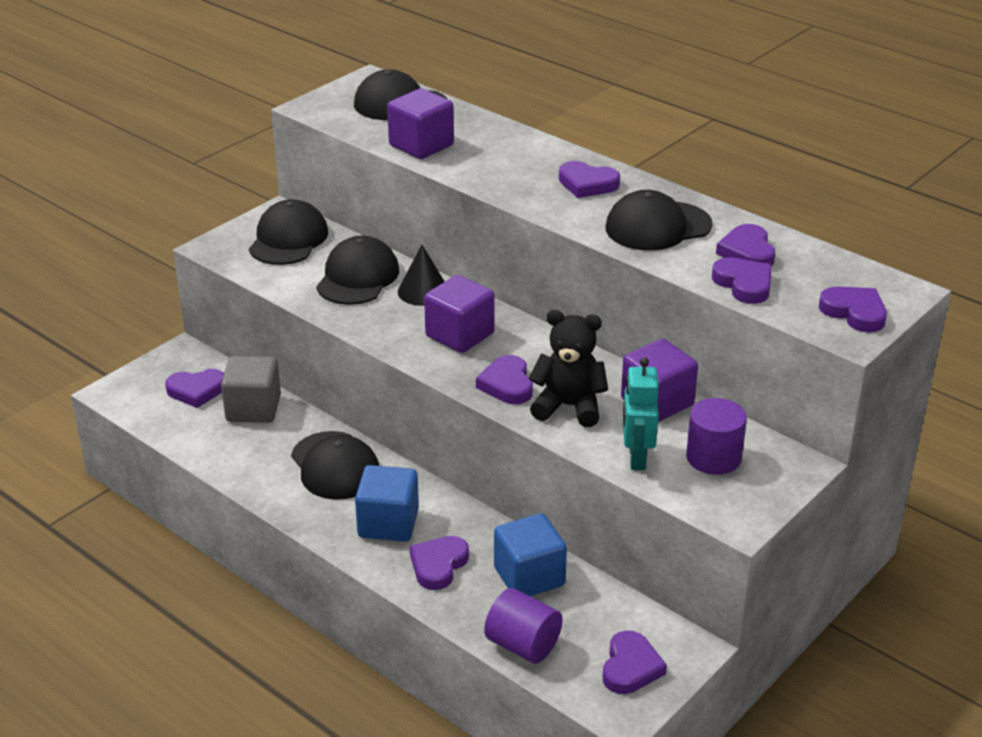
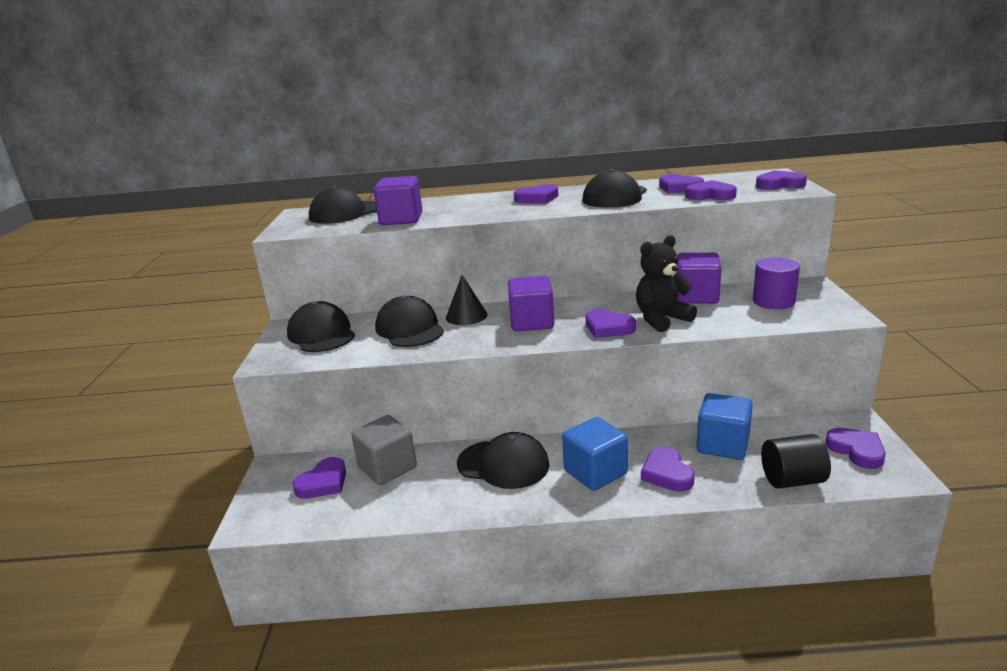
camera: 40 degrees left, 10 degrees down
purple cylinder [484,588,562,664] -> black cylinder [761,434,831,489]
turquoise robot [623,357,659,470] -> none

